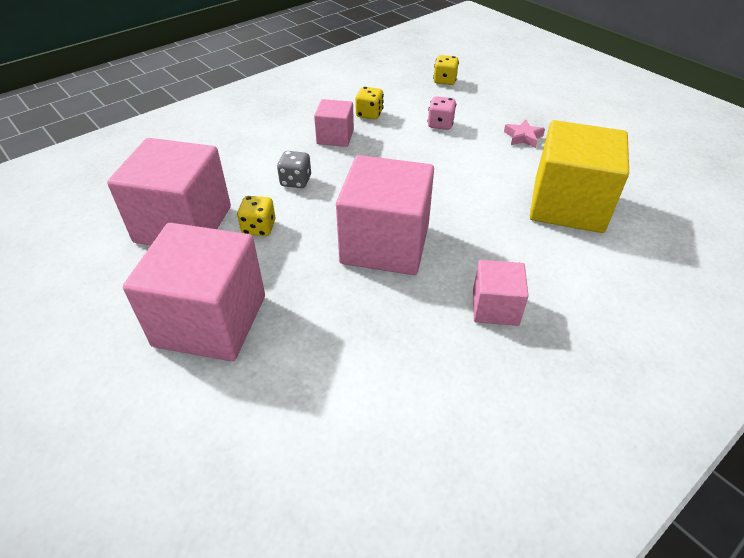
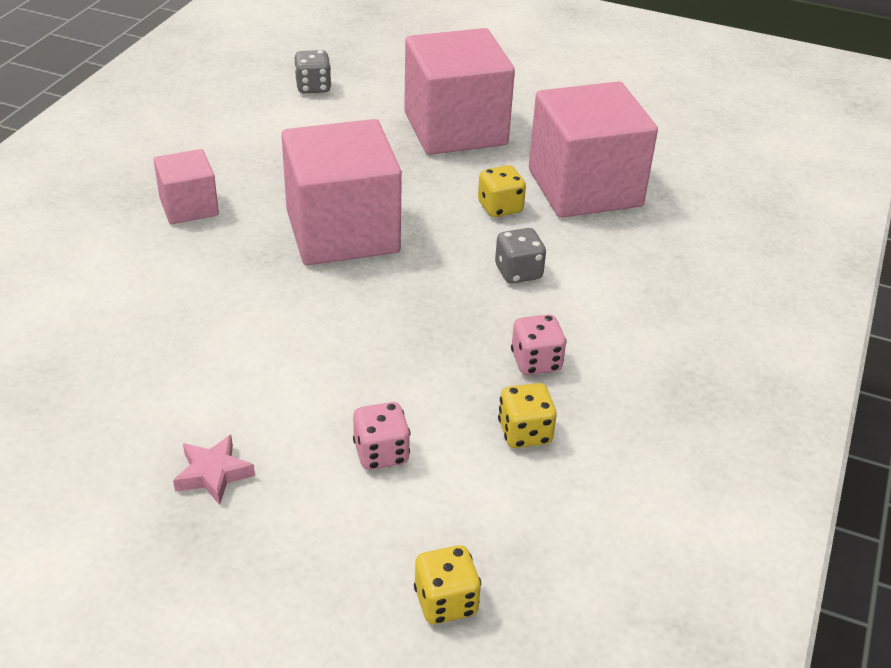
camera: 150 degrees right, 5 degrees down
pink cube [314,99,354,147] -> pink dice [511,314,566,375]
yellow cube [530,120,629,233] -> none
none -> grey dice [295,50,331,93]

